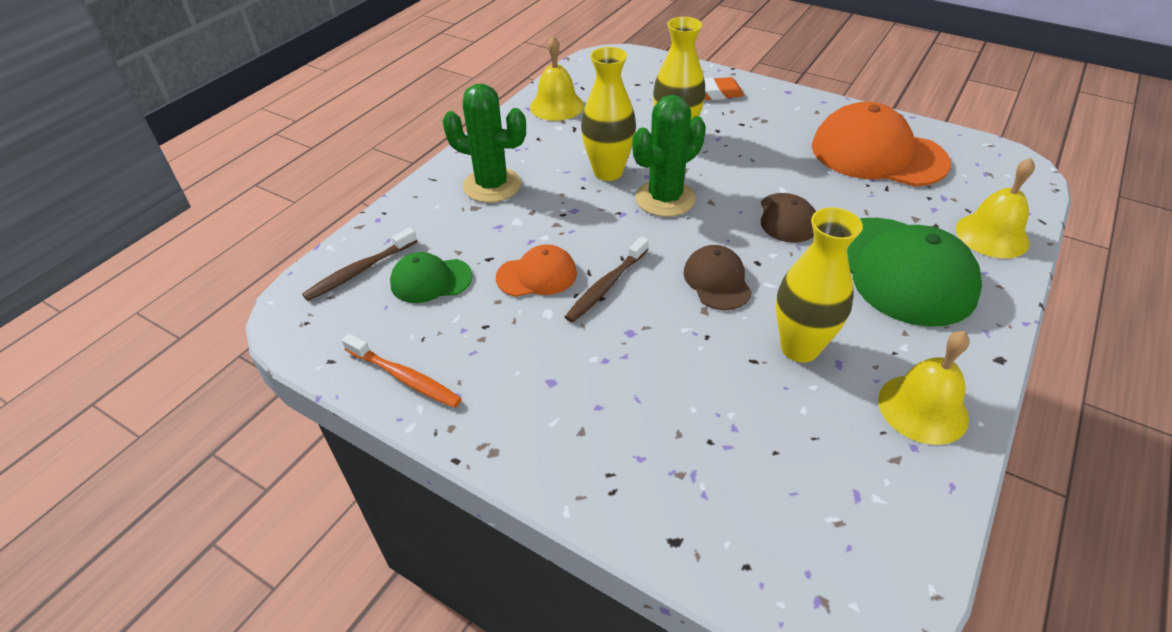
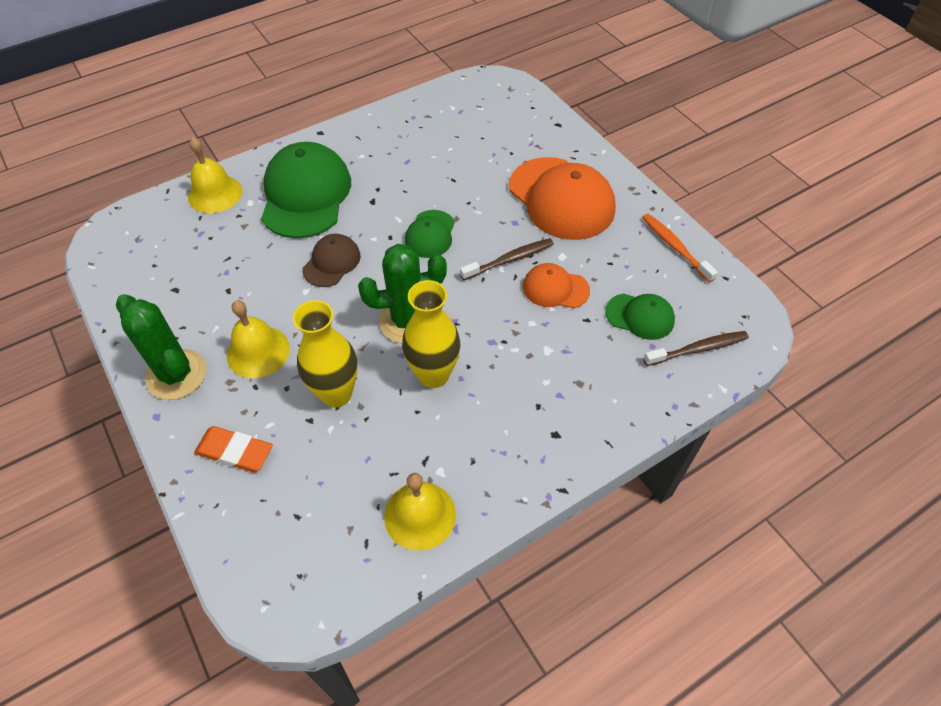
camera: 155 degrees left, 10 degrees up
green cactus [443,83,526,203] -> green cactus moved to [116,294,207,400]
brown cap [683,245,752,310] -> green cap [405,210,455,258]
yellow vase [776,207,863,362] -> none
orange cap [812,102,951,187] -> orange cap moved to [509,157,616,240]
yellow bell [878,331,970,445] -> yellow bell moved to [227,300,290,378]

